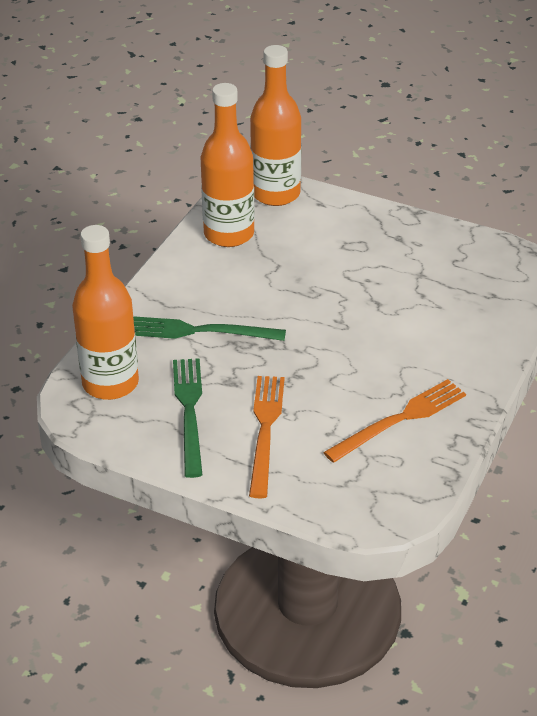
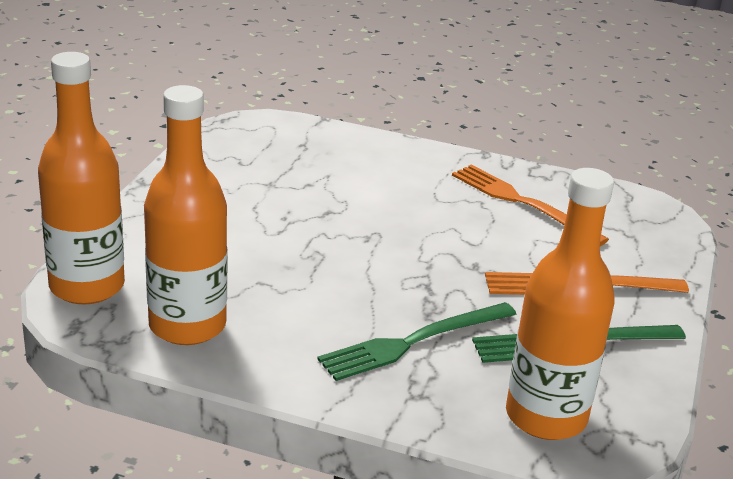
camera: 100 degrees left, 10 degrees down
green fork [133,316,286,341] -> green fork turned 60 degrees clockwise [317,302,516,381]

